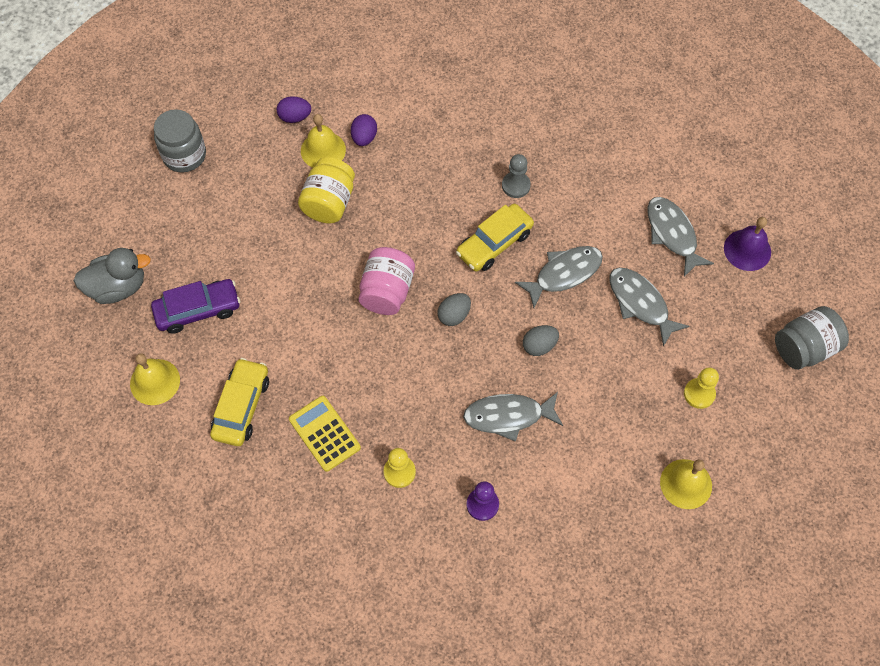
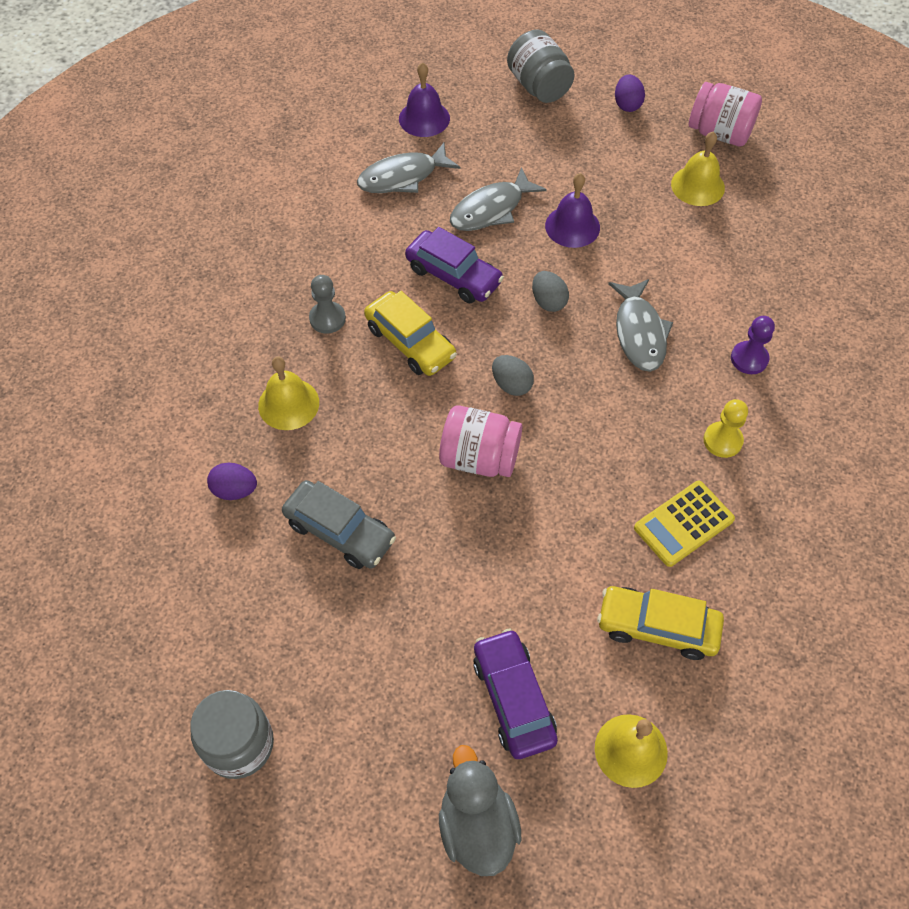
camera: 90 degrees left, 5 degrees down
purple egg [277,96,311,123] -> purple egg moved to [615,74,645,112]
yellow jar [298,157,355,223] -> grey car [282,480,396,569]
yellow bell [301,114,346,168] -> yellow bell moved to [258,356,319,430]
grey fish [515,246,603,308] -> purple car [405,227,504,303]
yellow pawn [684,367,719,409] -> none
none -> purple bell [545,173,600,248]
none -> pink jar [689,82,762,147]

